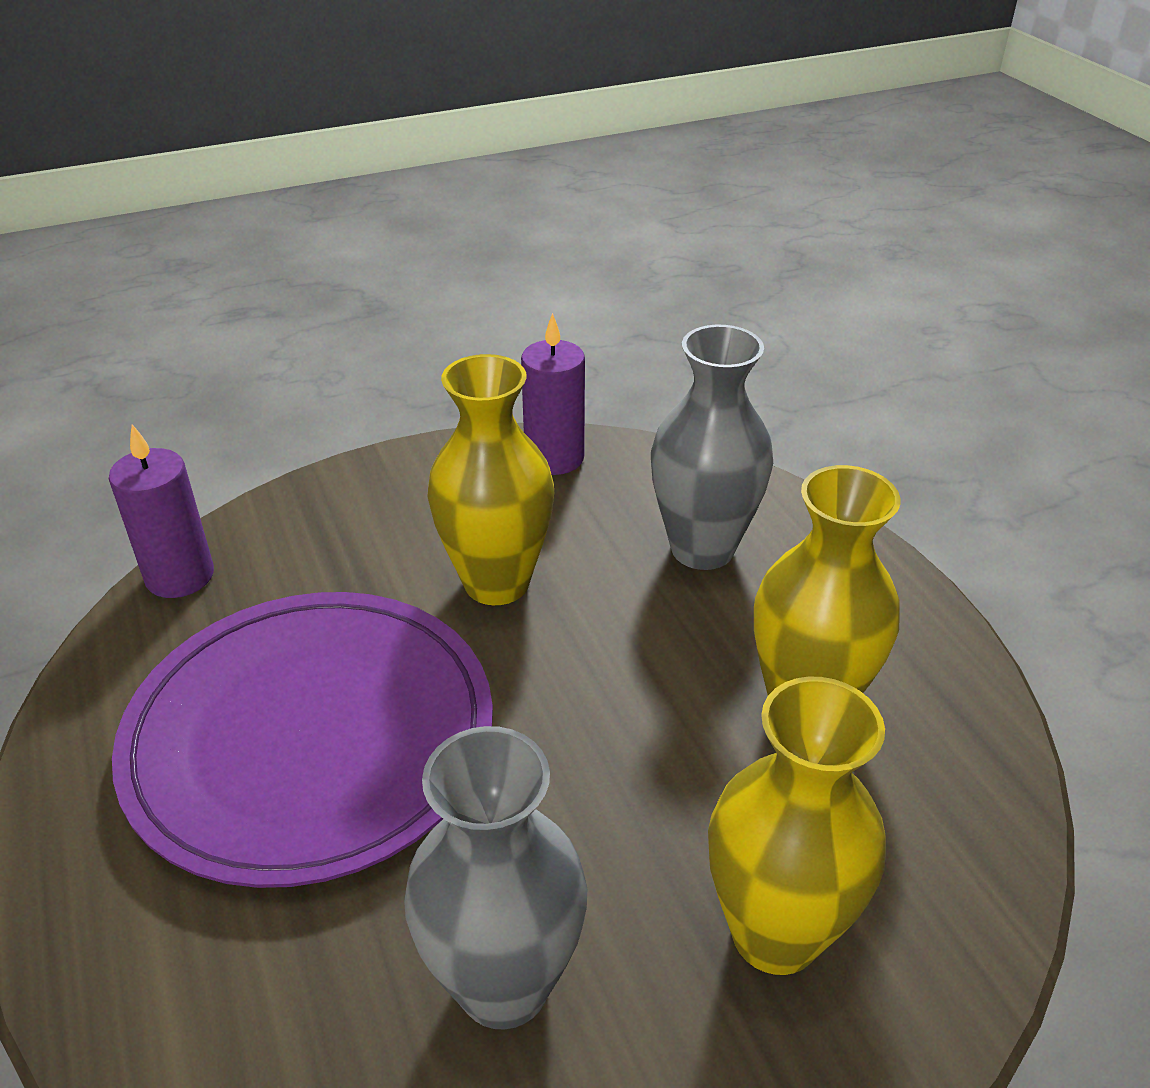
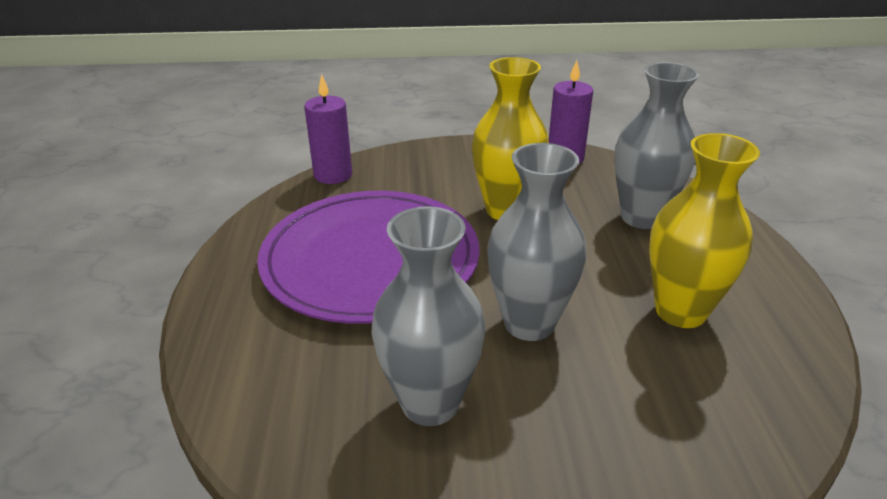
camera: 20 degrees right, 5 degrees down
yellow vase [708,677,886,975] -> none
none -> grey vase [487,143,586,341]

